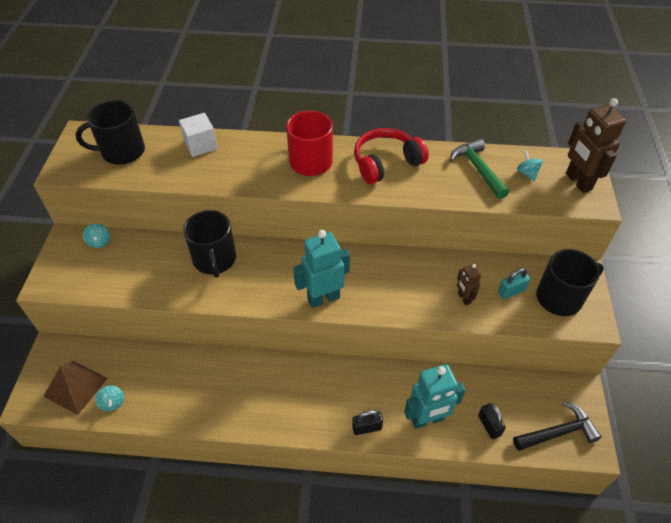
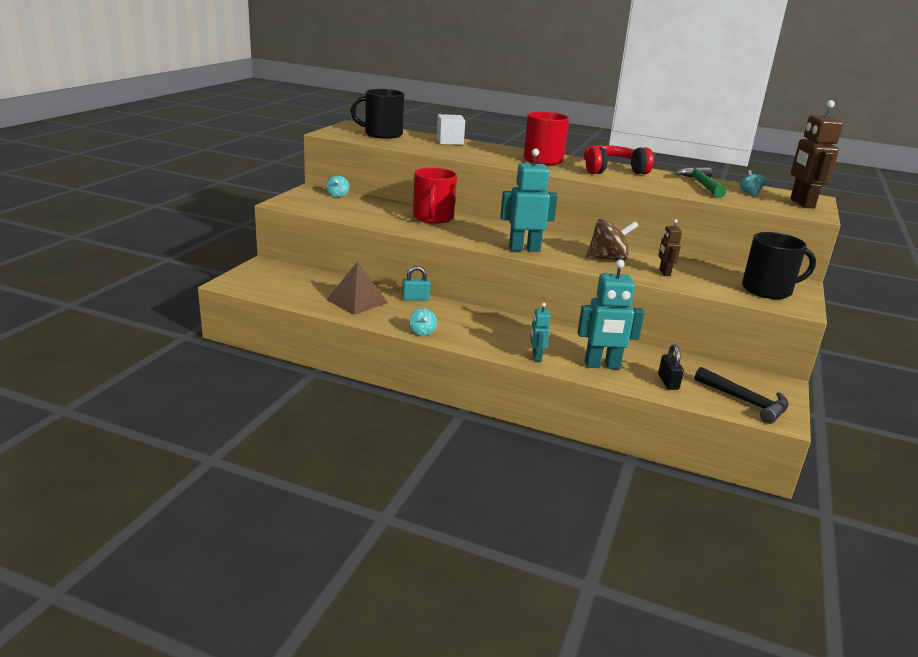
camera: 15 degrees right, 25 degrees down
brown pyramid [43,361,108,415] -> brown pyramid moved to [327,261,388,315]
turquoise spinning top [95,385,124,411] -> turquoise spinning top moved to [409,308,437,336]
black mug [183,210,236,278] -> red mug [413,168,457,224]
black padlock [352,410,383,435] -> turquoise robot [530,303,550,361]
turquoise padlock [498,268,530,299] -> turquoise padlock moved to [402,266,430,301]
black hammer [513,401,602,451] -> black hammer turned 45 degrees clockwise [695,367,789,424]
none -> brown spinning top [586,219,638,261]

